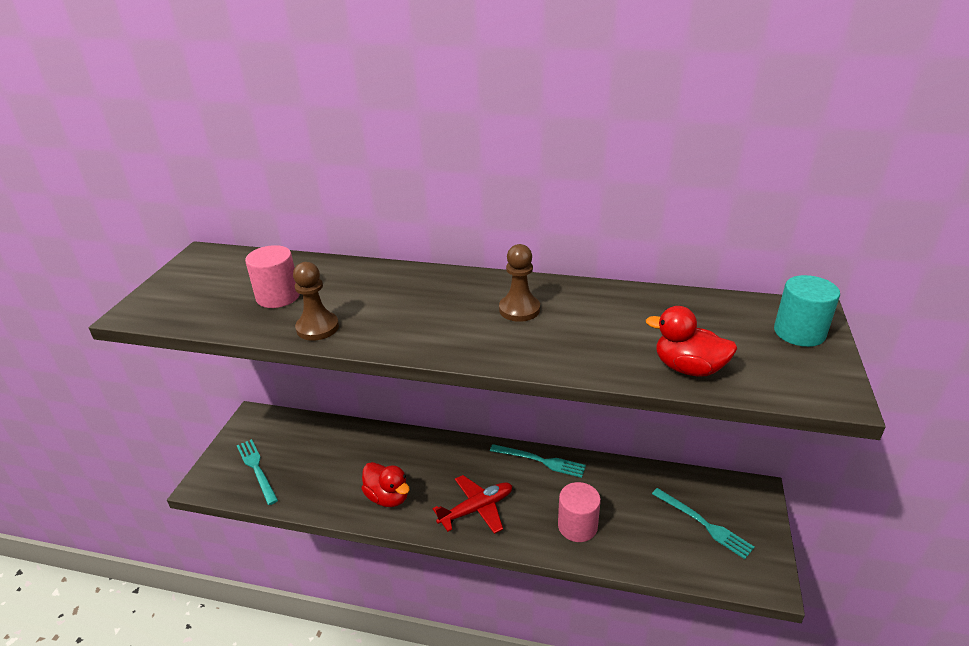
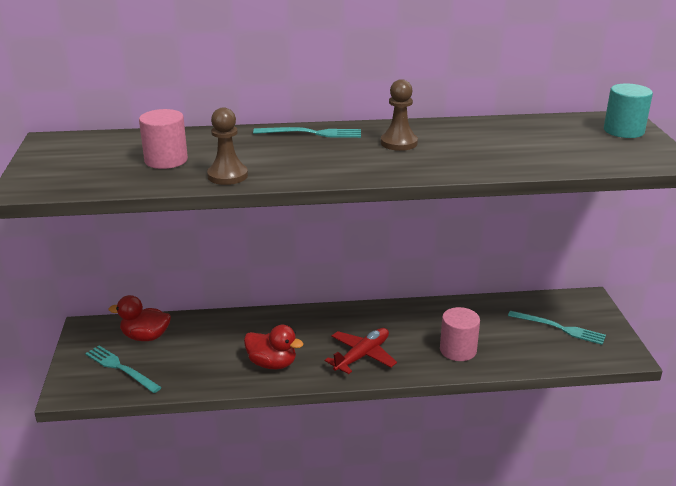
camera: 20 degrees left, 5 degrees down
turquoise fork [490,444,586,478] -> turquoise fork moved to [253,127,361,138]
red duck [646,306,737,376] -> red duck moved to [109,295,171,341]

